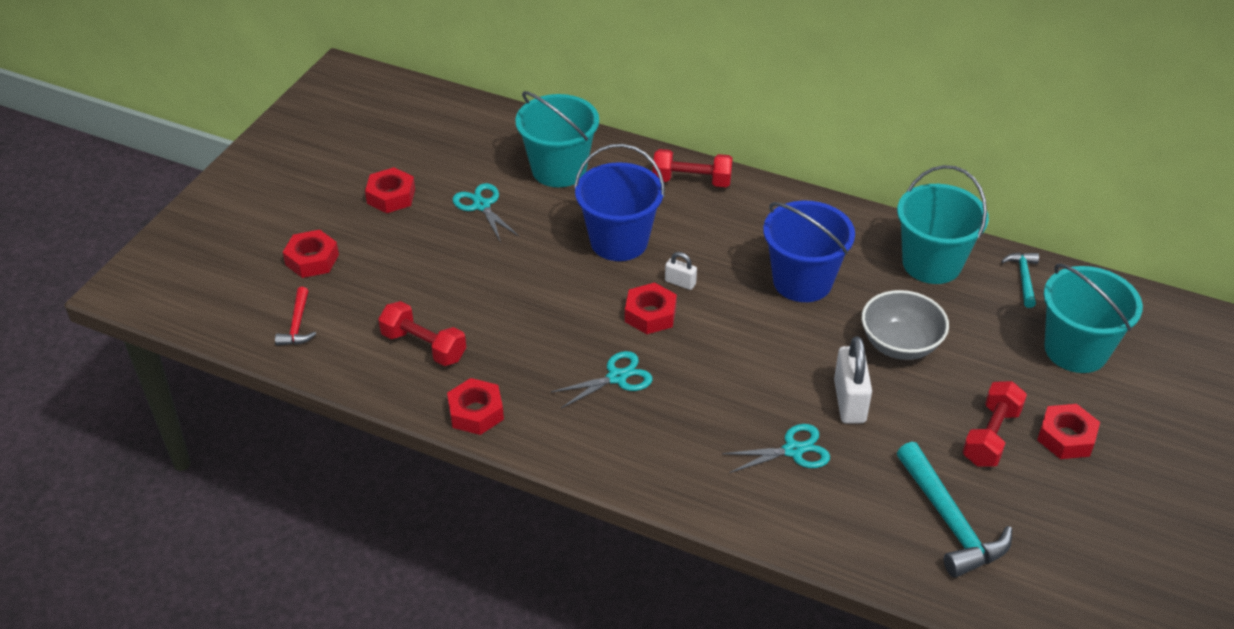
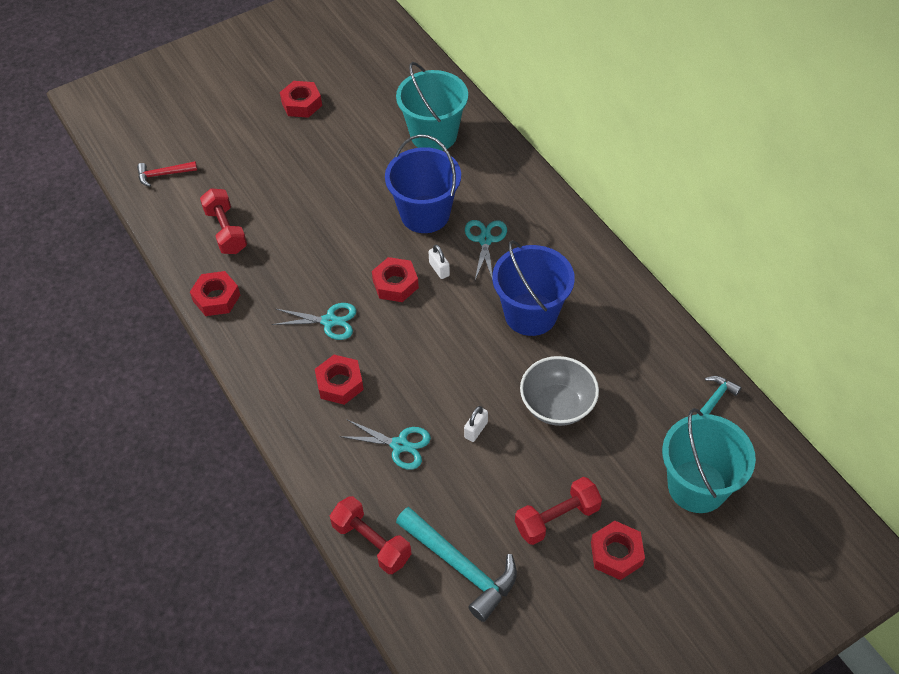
camera: 35 degrees right, 10 degrees up
red hammer [275,287,316,345] -> red hammer turned 45 degrees clockwise [137,161,197,187]
red nut [283,230,339,278] -> red nut moved to [315,355,364,405]
turquoise scissors [452,183,519,241] -> turquoise scissors moved to [465,220,507,280]
red dumbbell [653,149,733,187] -> red dumbbell moved to [330,496,412,574]
white padlock [834,336,872,424] -> white padlock [464,406,488,442], size x0.52
turquoise bucket [897,165,989,284] -> none
turquoise hammer [897,442,1012,578] -> turquoise hammer turned 60 degrees counterclockwise [396,507,517,622]

